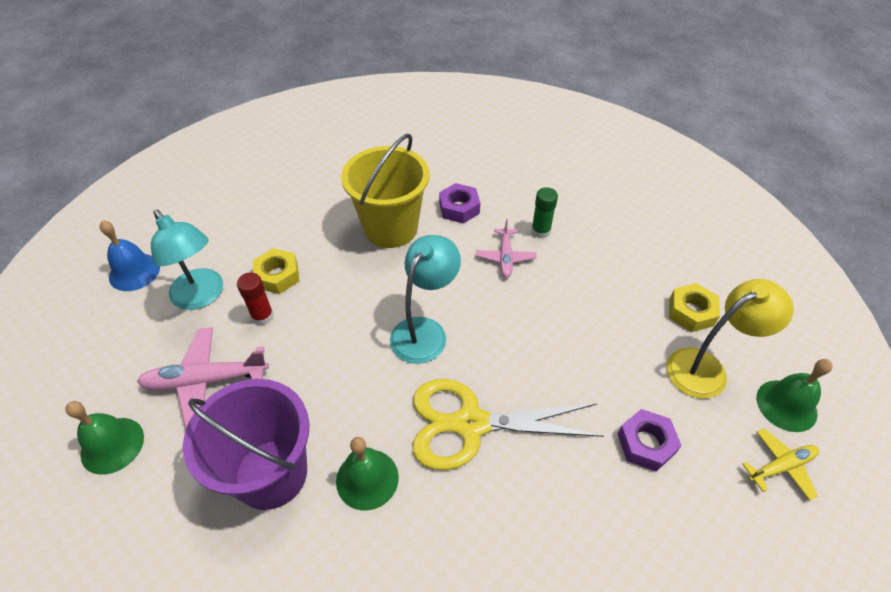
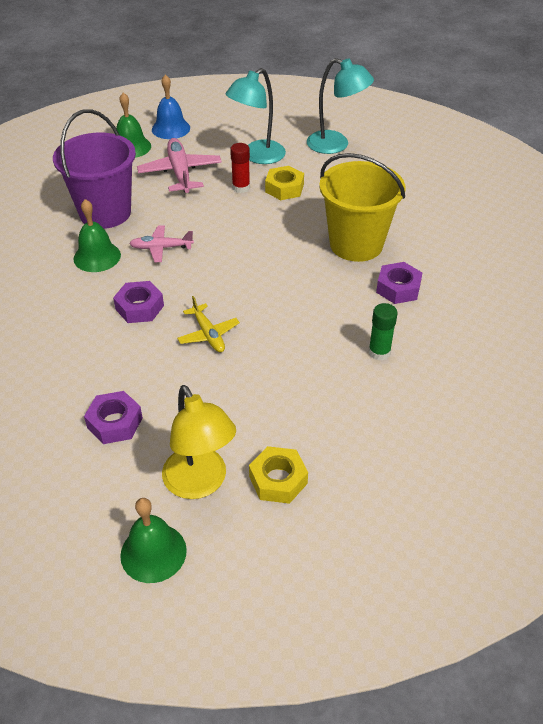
camera: 85 degrees right, 5 degrees down
blue bell [99,220,160,291] -> blue bell moved to [152,75,190,139]
turquoise lamp [390,235,461,364] -> turquoise lamp moved to [307,58,374,154]
yellow scissors [412,379,604,470] -> purple nut [113,281,164,323]
pink plane [476,219,536,278] -> pink plane moved to [129,225,194,262]
yellow plane [742,428,819,500] -> yellow plane moved to [177,296,240,352]

